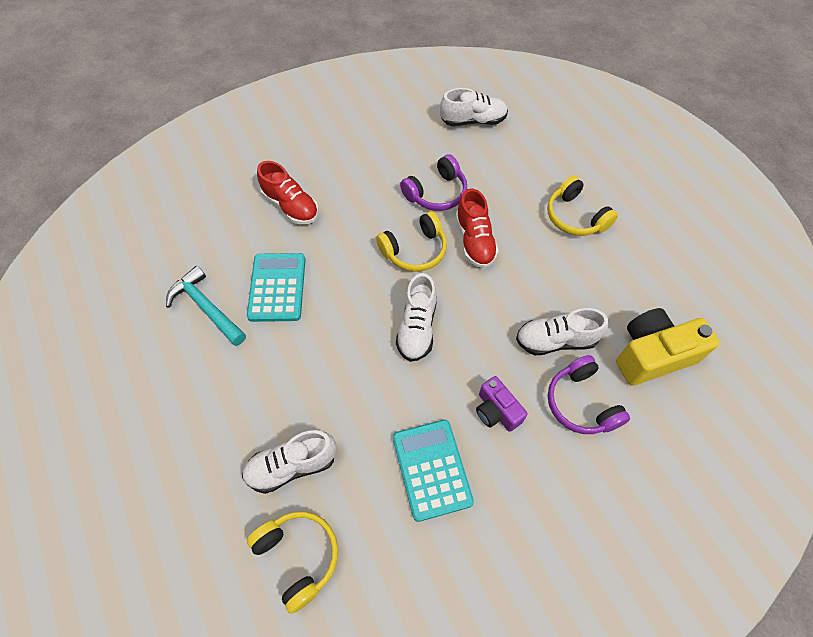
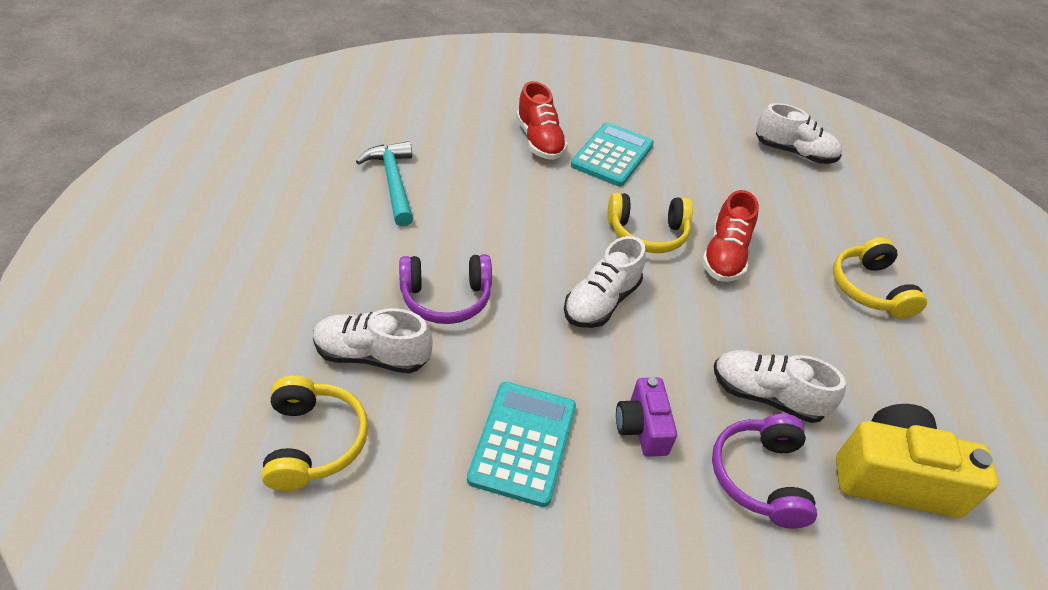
camera: 25 degrees right, 15 degrees down
turquoise calculator [247,253,305,322] -> turquoise calculator moved to [571,122,654,186]
purple headphones [400,154,467,211] -> purple headphones moved to [399,254,492,324]

